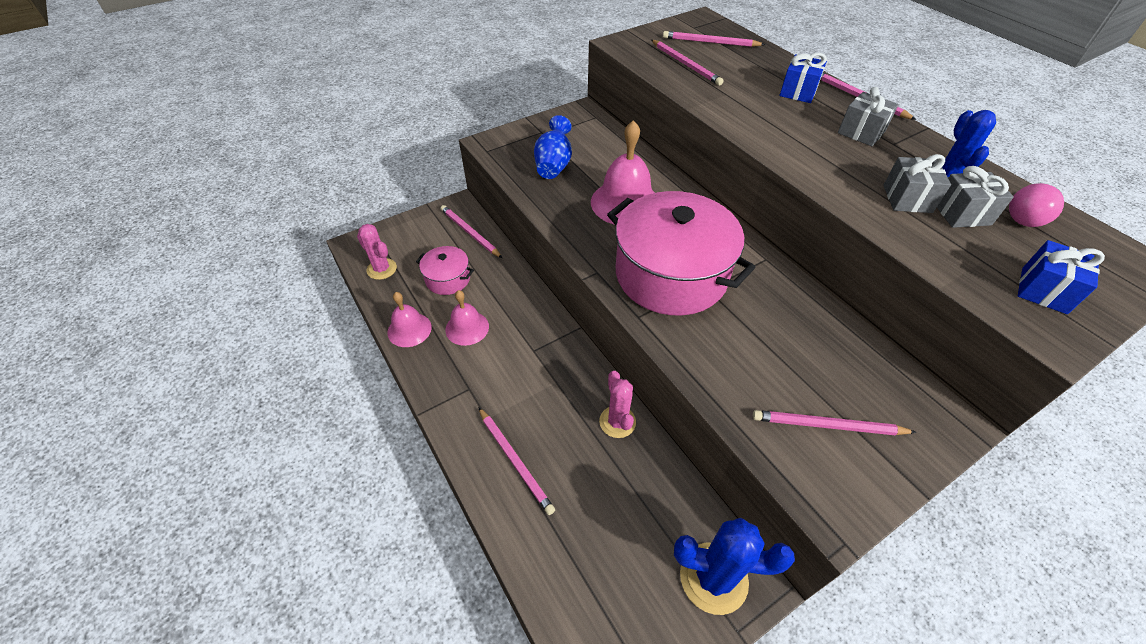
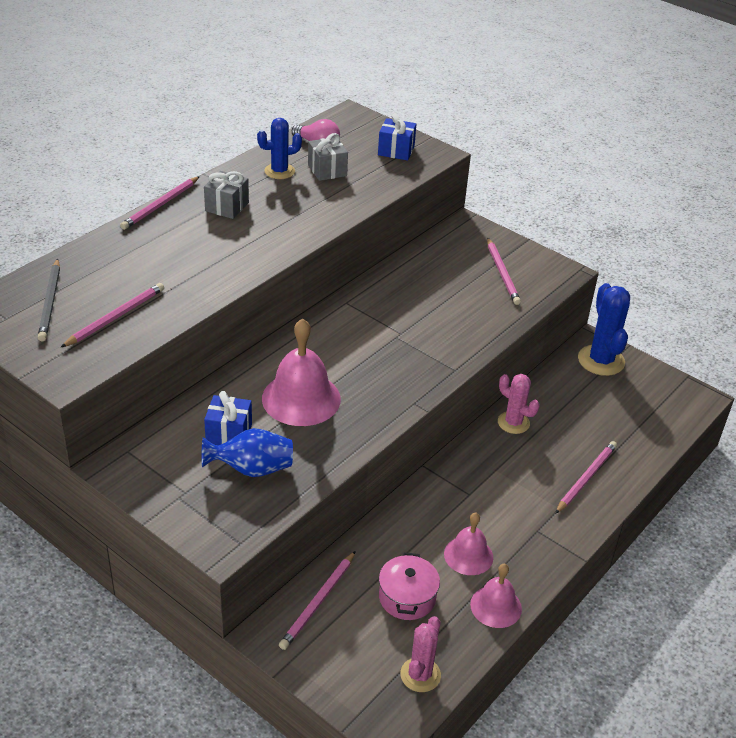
camera: 110 degrees left, 10 degrees down
pink cactus [599,371,636,438] -> pink cactus turned 75 degrees clockwise [498,374,539,434]
pink pot [607,191,756,316] -> none
pink pencil [663,31,765,47] -> grey pencil [38,259,60,341]
blue gift [780,53,827,103] -> blue gift moved to [204,391,252,445]
grey gift [883,154,951,213] -> none

